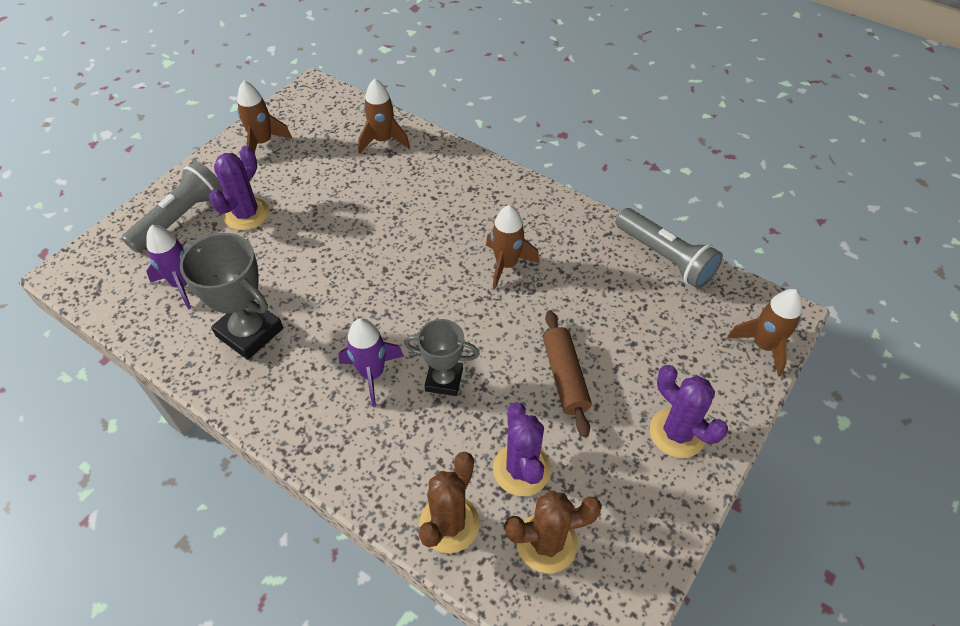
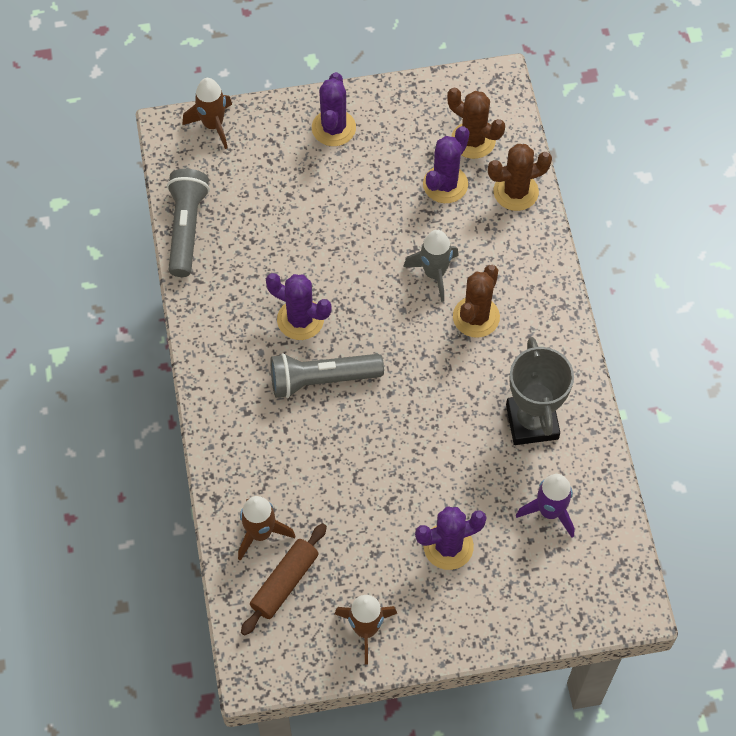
camera: 135 degrees left, 10 degrees up
grey flashlight [121,161,223,253] -> grey flashlight moved to [270,353,384,398]
purple rocket [338,318,404,407] -> brown cactus [453,265,500,338]
grey trophy [404,319,480,396] -> grey rocket [403,230,459,302]
brown rocket [486,205,539,289] -> purple cactus [266,273,332,340]
brown rolling pin [543,310,592,437] -> brown rolling pin moved to [241,523,327,635]

